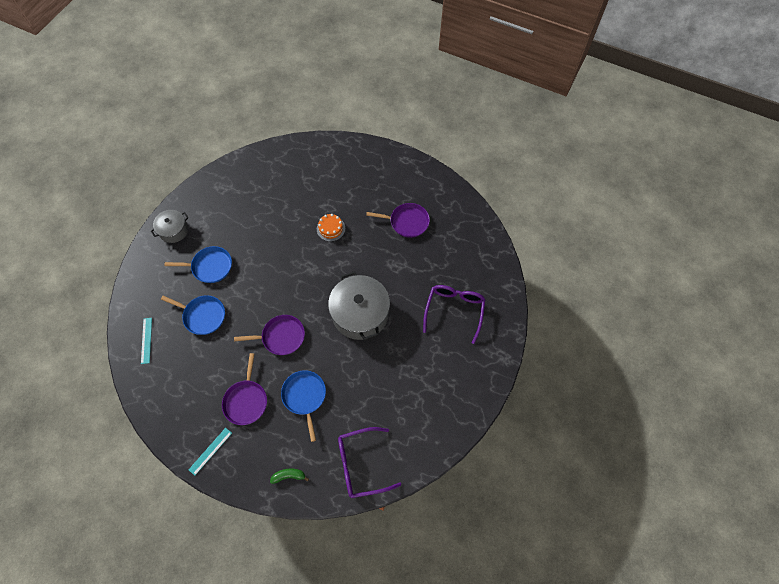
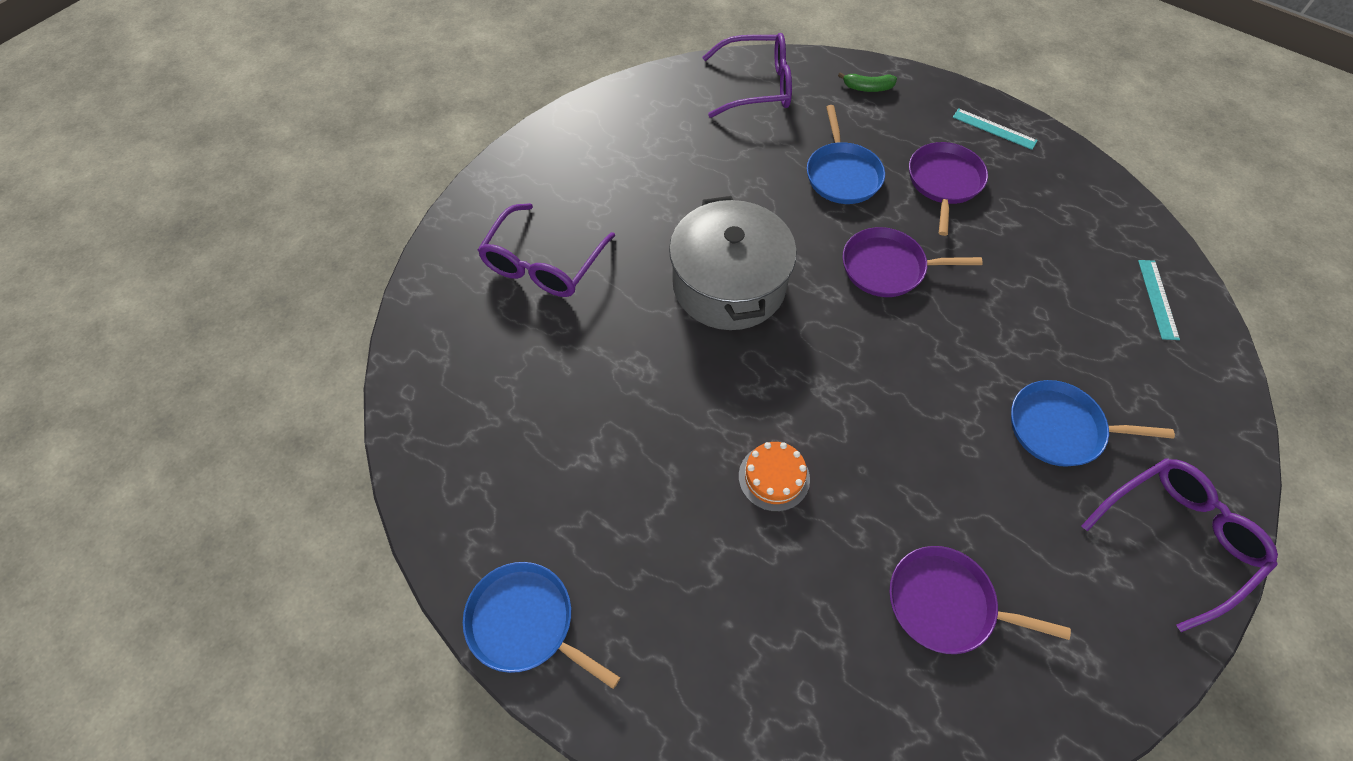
camera: 170 degrees left, 5 degrees down
grey pot [151,210,188,243] -> purple glasses [1081,458,1278,632]
blue pan [161,295,225,335] -> blue pan moved to [463,562,620,689]
turquoise ruler [188,428,232,476] -> turquoise ruler turned 75 degrees clockwise [953,108,1038,150]
purple pan [366,203,430,238] -> purple pan moved to [889,546,1071,654]

